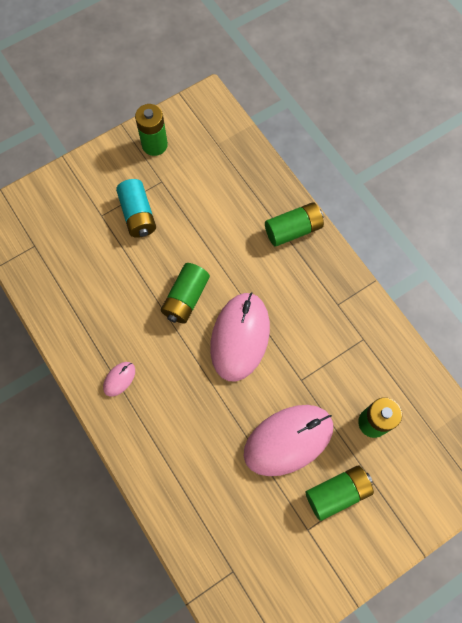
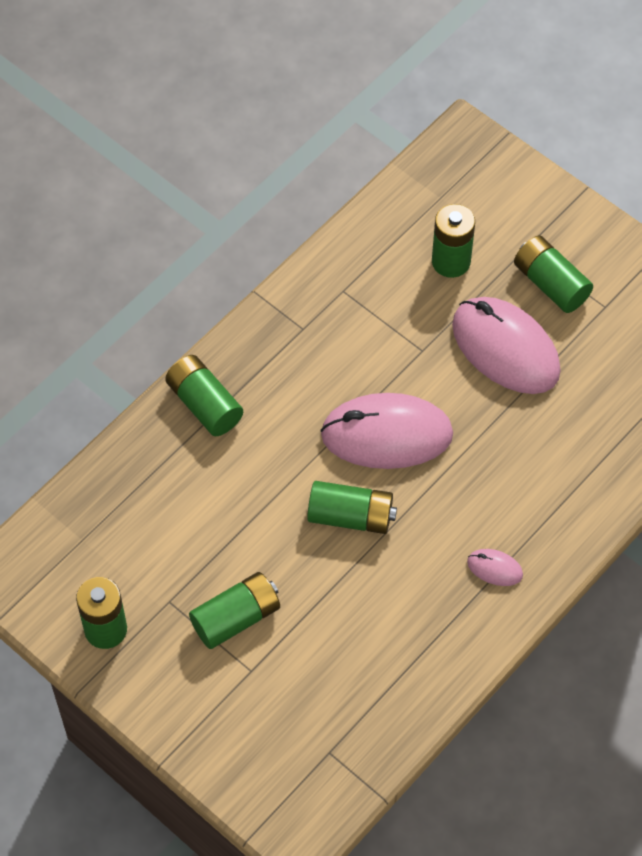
camera: 105 degrees left, 10 degrees down
turquoise battery [116,179,156,238] -> green battery [189,572,280,649]

